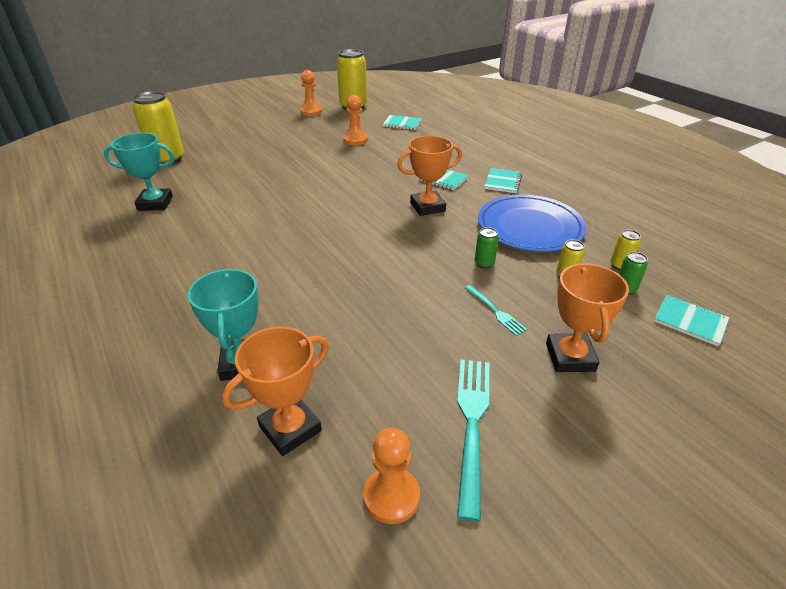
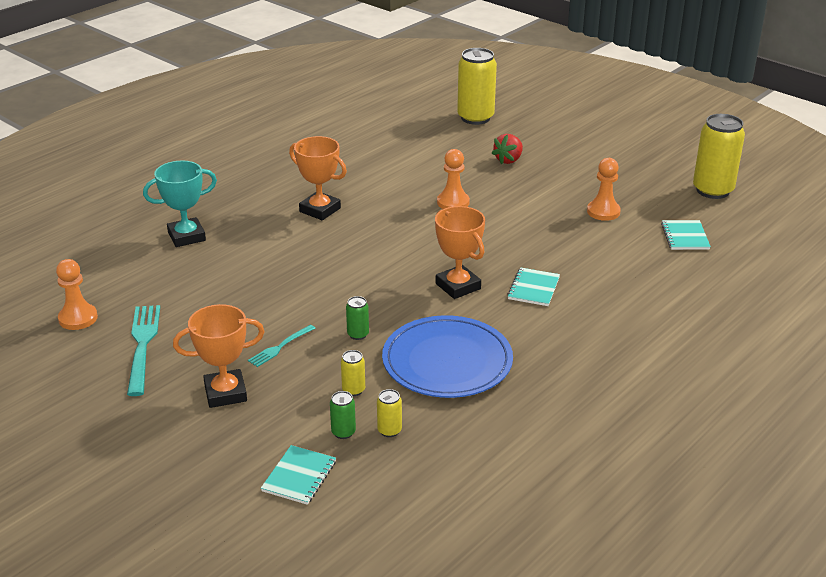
camera: 75 degrees right, 5 degrees down
turquoise trophy [104,133,175,211] -> none
orange trophy [222,326,329,456] -> orange trophy moved to [289,136,347,220]
orange pawn [300,70,322,116] -> orange pawn moved to [437,149,470,209]
turquoise fork [457,359,489,521] -> turquoise fork turned 90 degrees counterclockwise [127,305,160,396]
turquoise notebook [484,168,522,193] -> none
none -> red strawberry [492,134,523,165]

